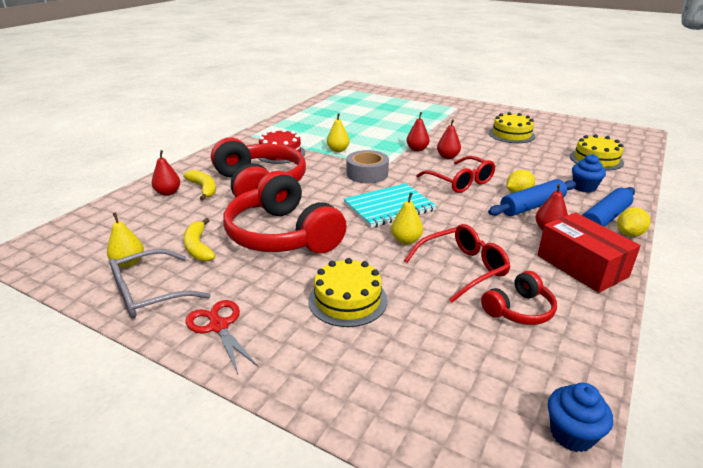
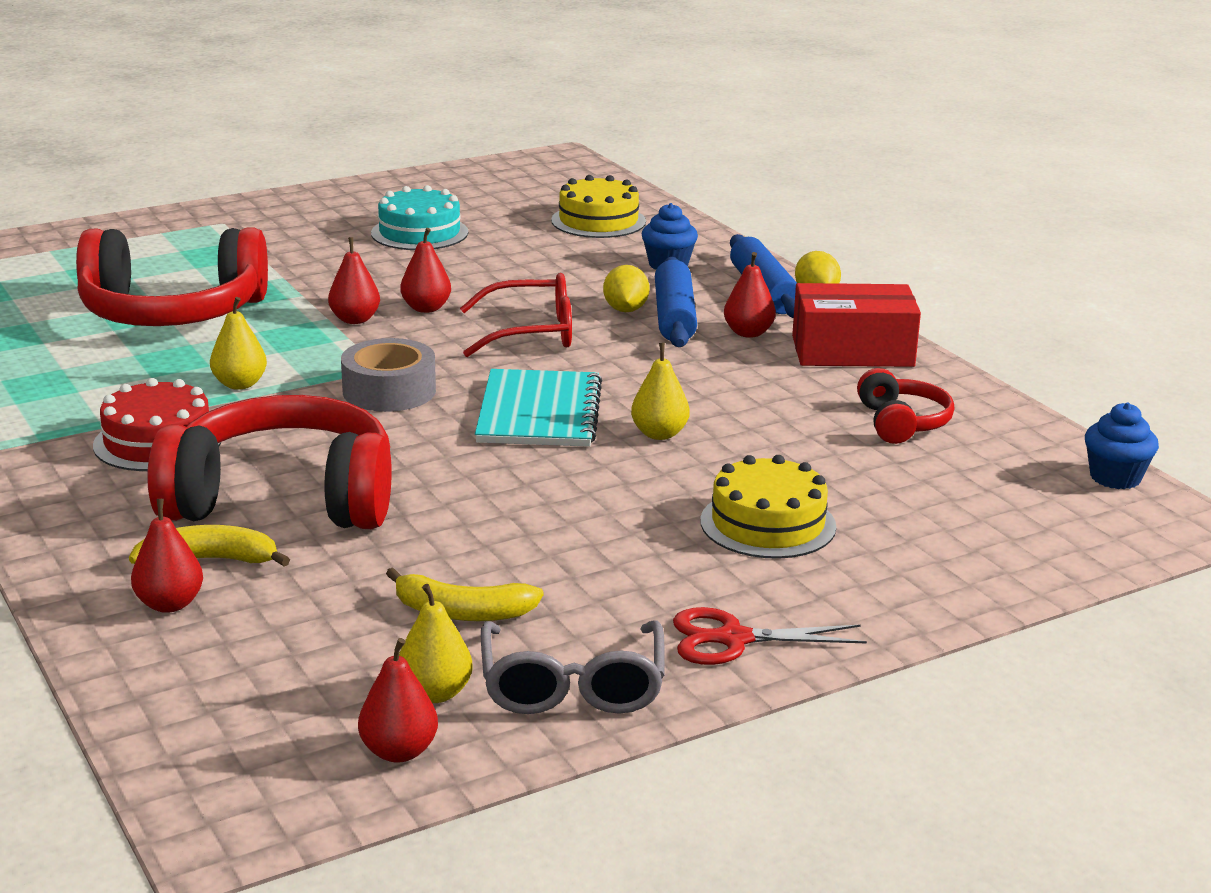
camera: 60 degrees left, 5 degrees down
red headphones [223,171,346,253] -> red headphones moved to [76,228,268,326]
red glasses [404,224,511,303] -> none
yellow cake [489,112,535,143] -> turquoise cake [371,185,468,250]
none -> red pear [358,638,438,763]

